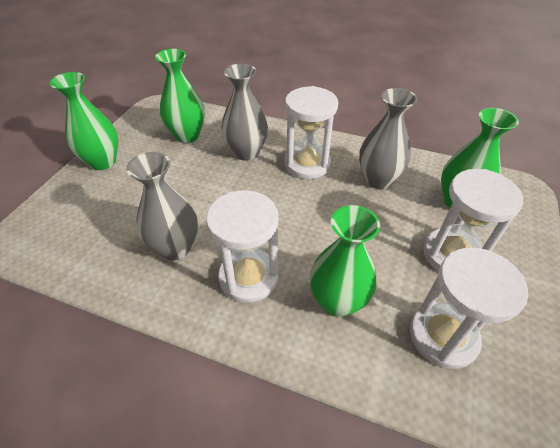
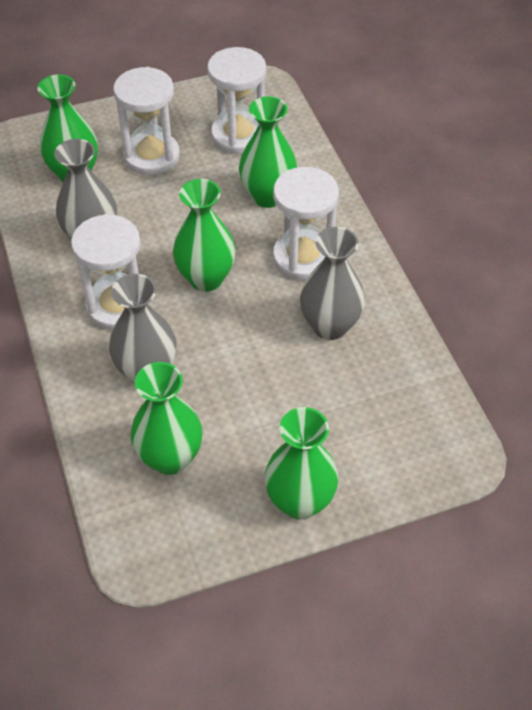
camera: 130 degrees left, 5 degrees up
none -> green vase [173,179,236,292]

